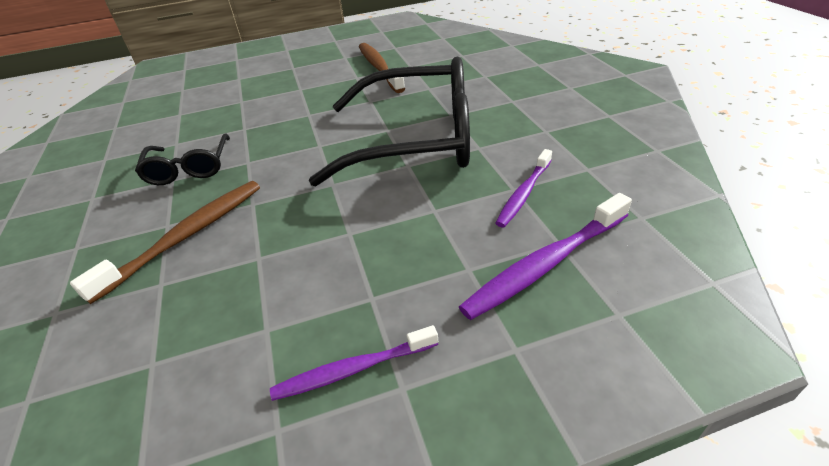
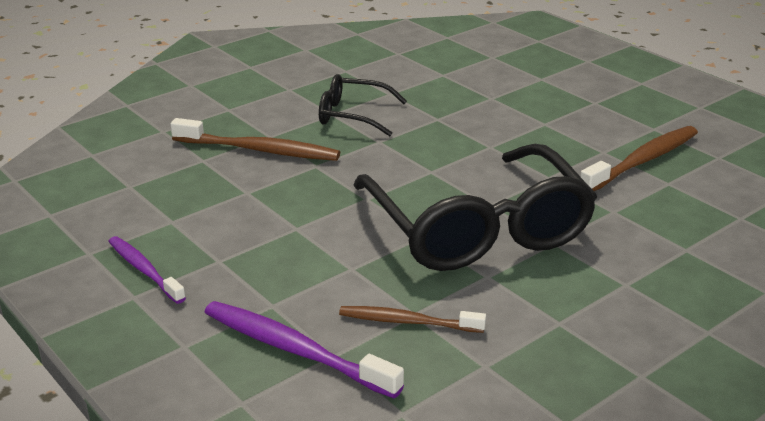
camera: 65 degrees right, 10 degrees down
black glasses [135,133,230,185] -> black glasses turned 45 degrees clockwise [319,74,407,136]
purple toothbrush [496,149,552,228] -> brown toothbrush [339,306,486,333]

